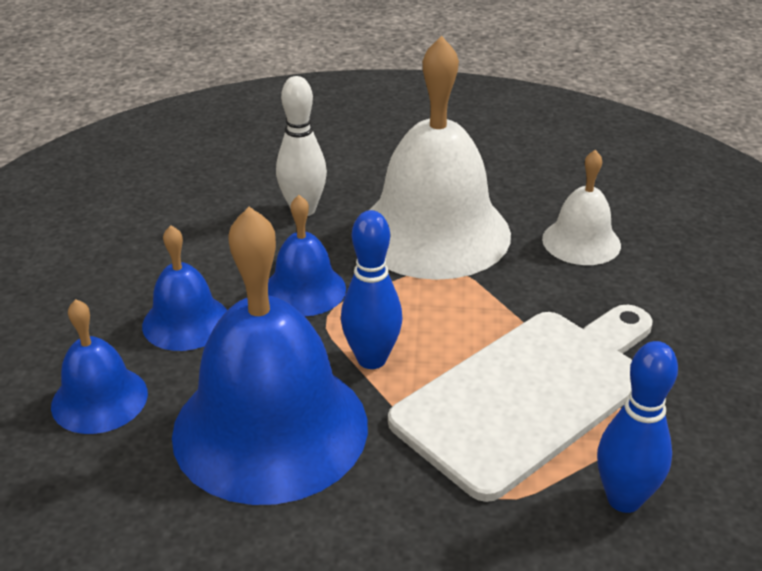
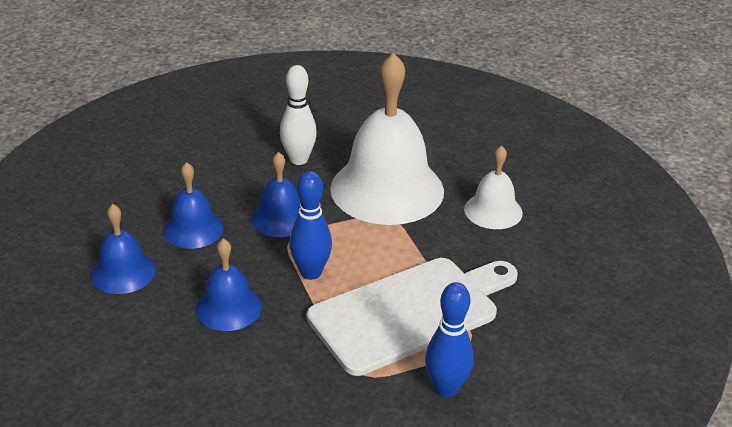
camera: 10 degrees right, 0 degrees up
blue bell [172,207,368,505] -> blue bell [196,239,262,331], size x0.50

